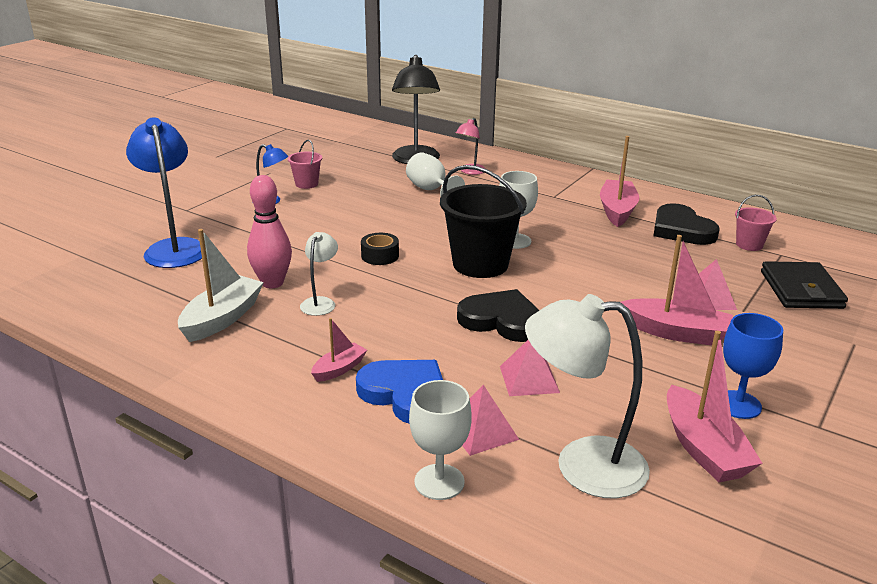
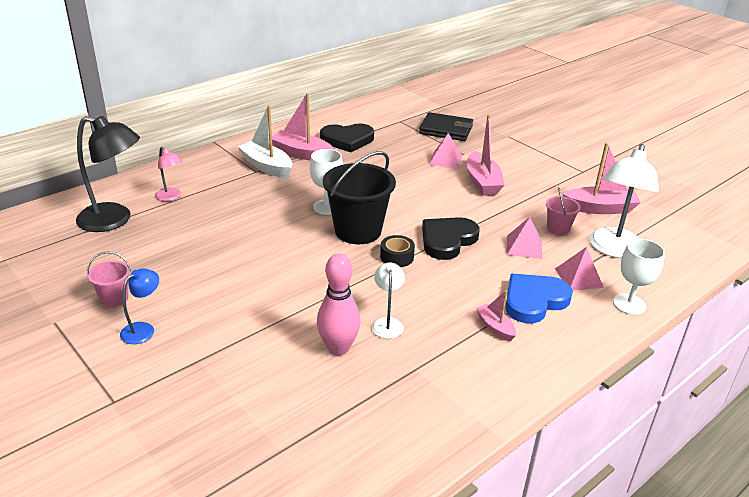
camera: 75 degrees left, 5 degrees up
blue lamp [126,117,202,268] -> none
white boat [178,229,264,342] -> white boat moved to [238,105,292,178]
white lamp [300,232,338,316] -> white lamp turned 60 degrees clockwise [372,262,405,339]
black tape [361,233,399,265] -> black tape moved to [380,235,415,267]
white goblet [406,152,465,197] -> none
pink boat [621,235,733,346] -> pink boat turned 135 degrees clockwise [467,114,504,196]
blue goblet [723,313,783,419] -> none
pink bucket [735,195,777,251] -> pink bucket moved to [546,188,581,235]

